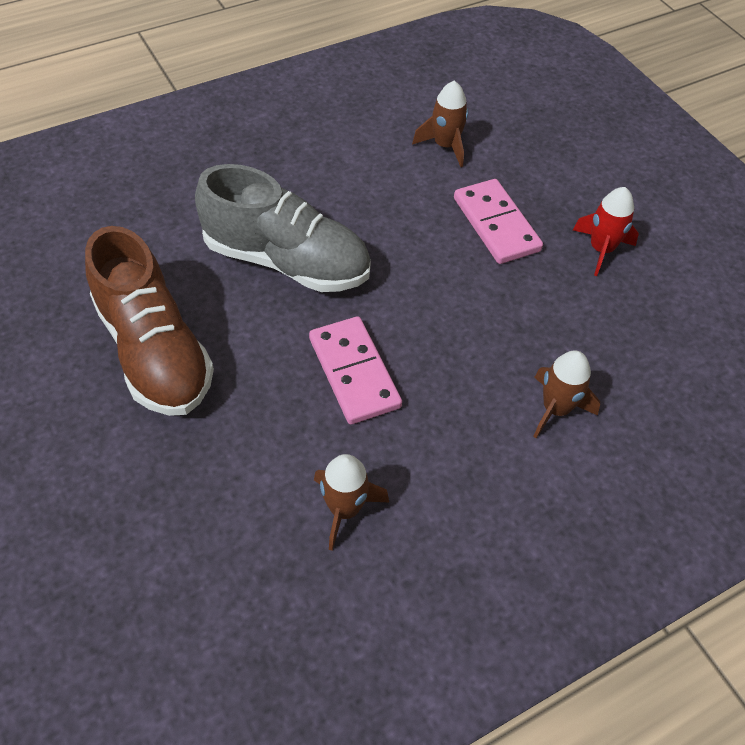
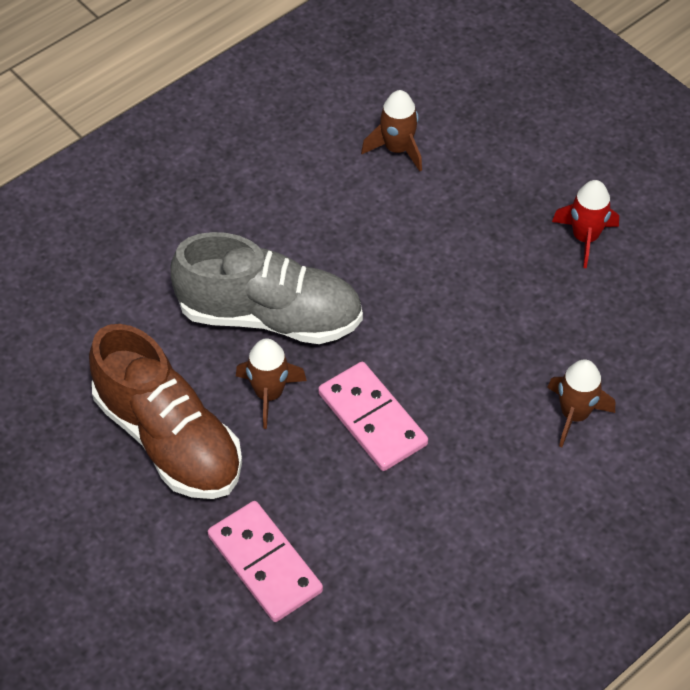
camera: 10 degrees left, 0 degrees up
brown rocket [314,454,389,551] -> brown rocket moved to [236,339,307,429]
pink domino [454,179,543,264] -> pink domino moved to [208,501,323,622]

